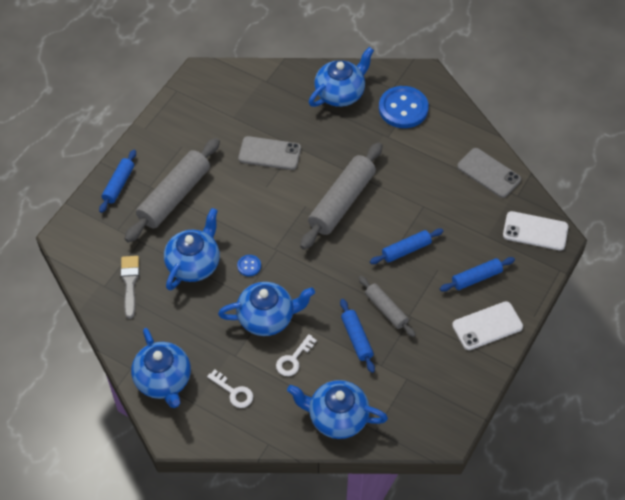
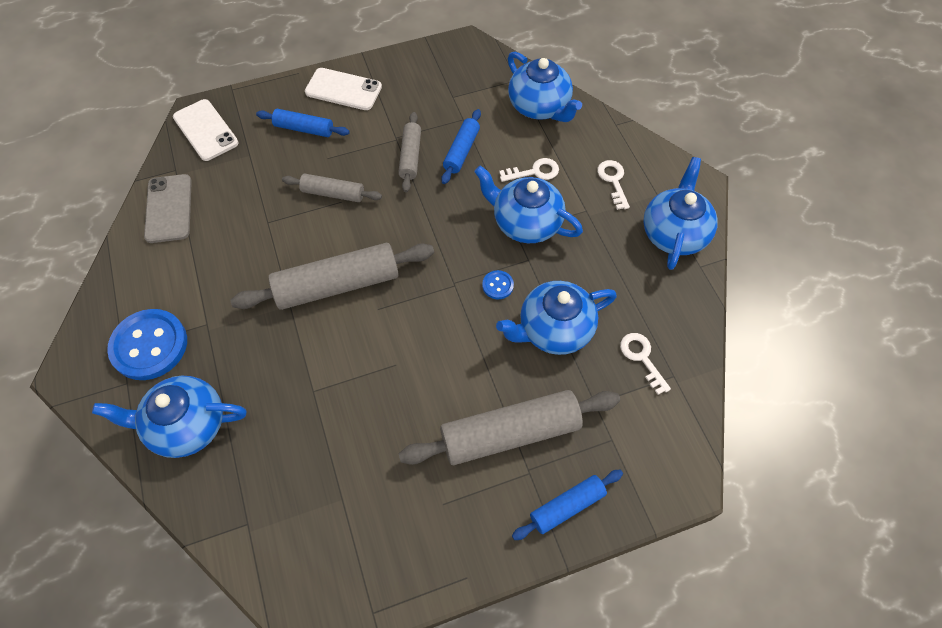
camera: 140 degrees left, 5 degrees up
grey brush [120,256,139,319] -> white key [620,333,671,395]
grey phone [238,136,301,170] -> none
blue rolling pin [370,228,443,264] -> grey rolling pin [282,174,382,202]

